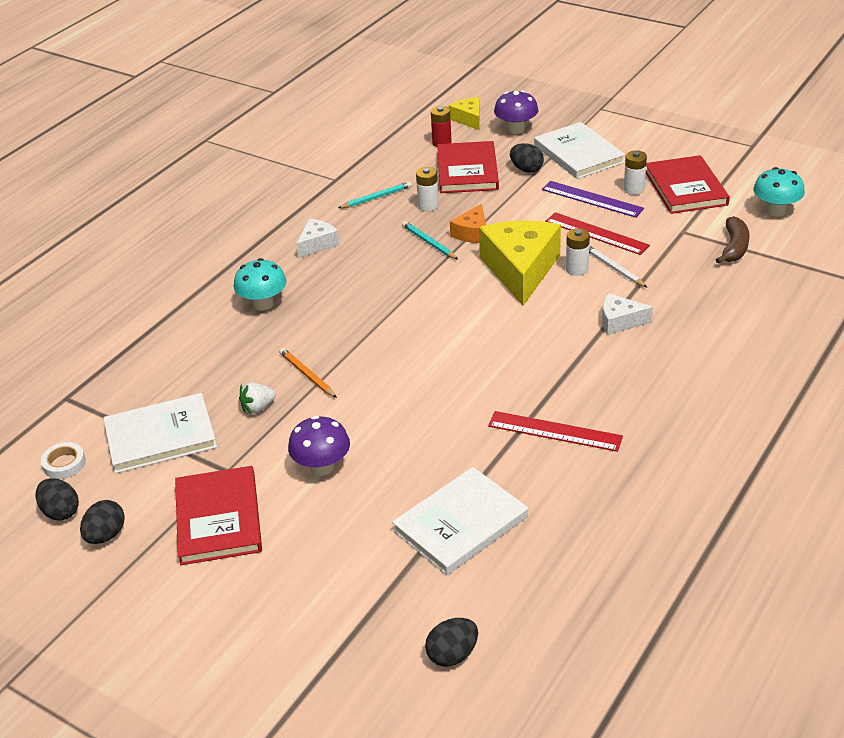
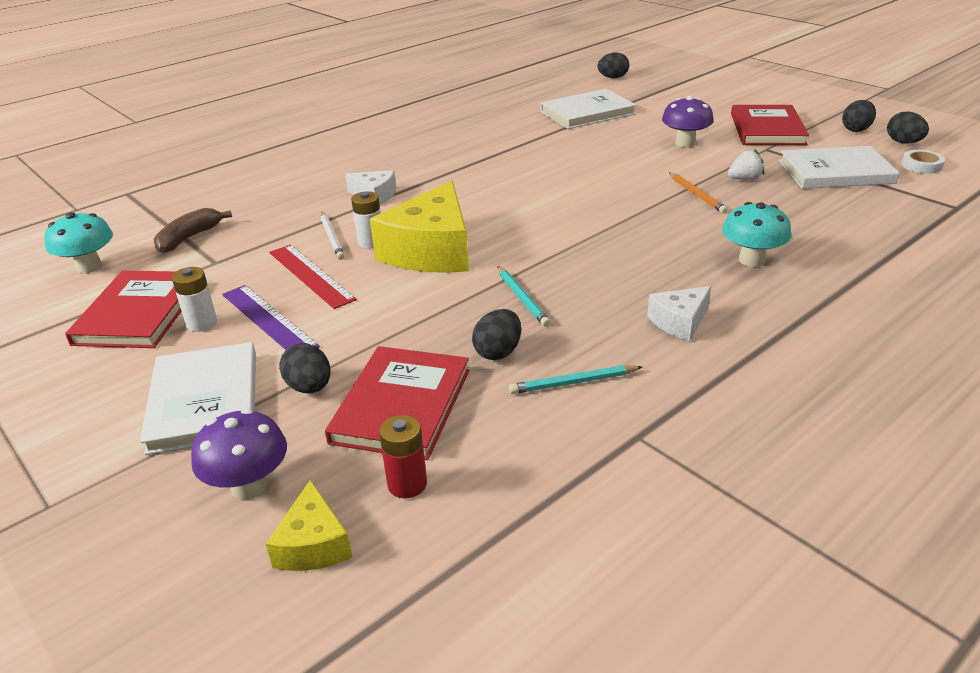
camera: 165 degrees left, 5 degrees down
white battery [416,167,439,211] -> black egg [472,309,521,360]
orange cheese [450,204,486,243] -> none
red ruler [488,411,623,452] -> none

